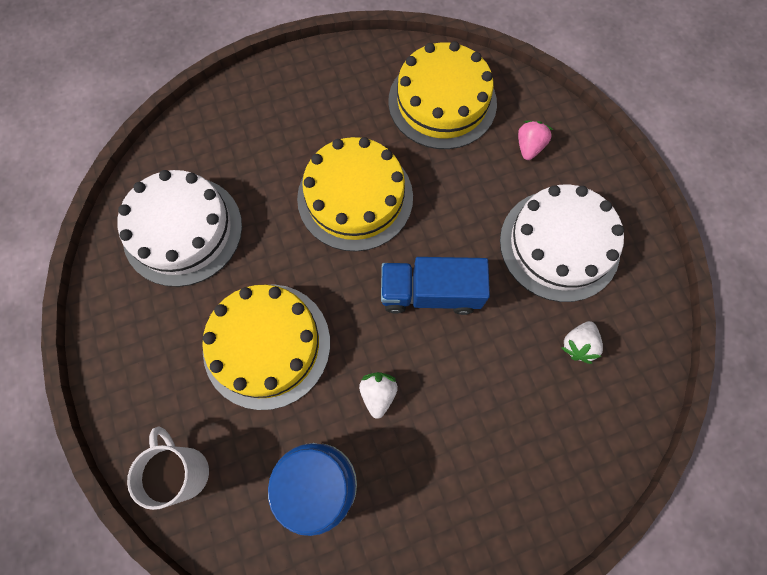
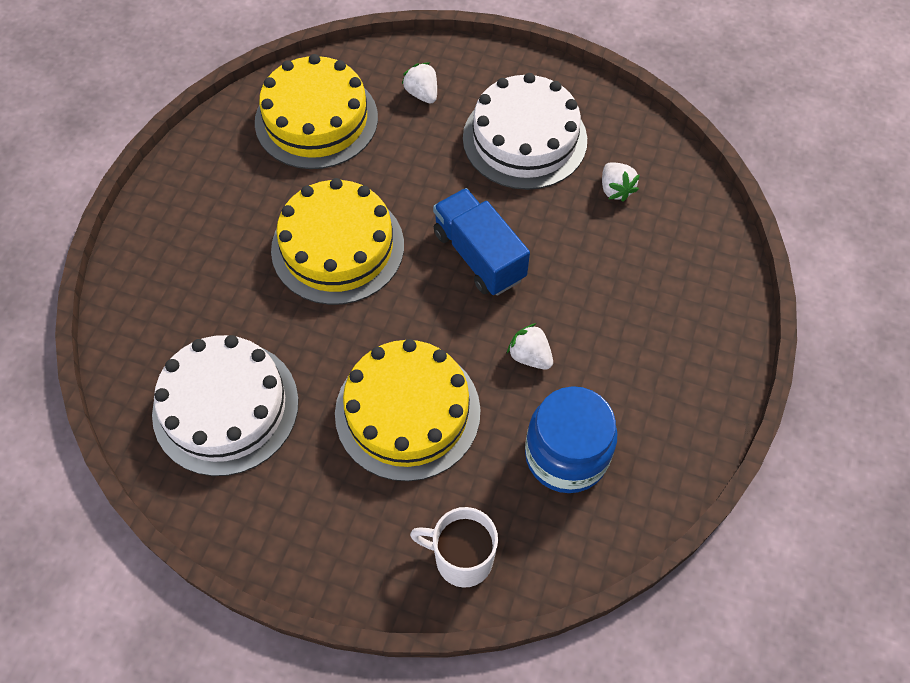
camera: 50 degrees left, 10 degrees down
blue truck [381,257,490,315] -> blue truck turned 105 degrees clockwise [433,188,530,296]
pink strawberry [518,121,553,160] -> white strawberry [402,62,437,104]

